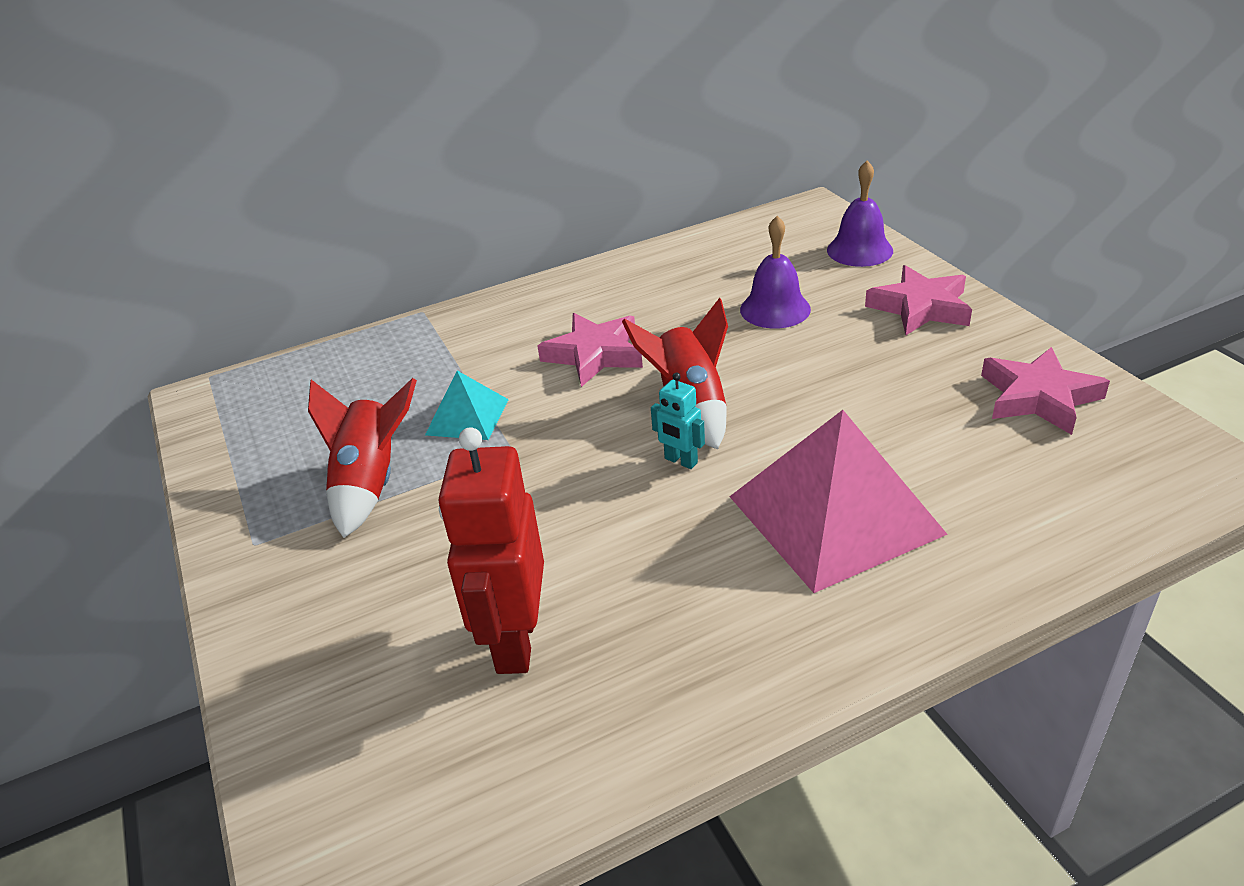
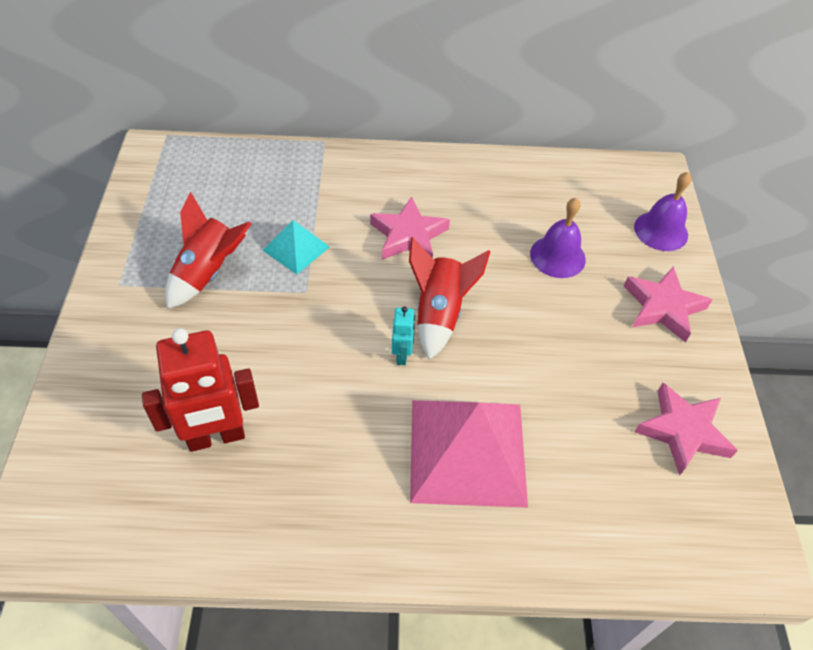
camera: 20 degrees right, 15 degrees up
red robot [438,427,544,674] -> red robot turned 135 degrees counterclockwise [142,328,259,452]
turquoise robot [651,372,705,469] -> turquoise robot turned 150 degrees counterclockwise [392,306,415,365]

